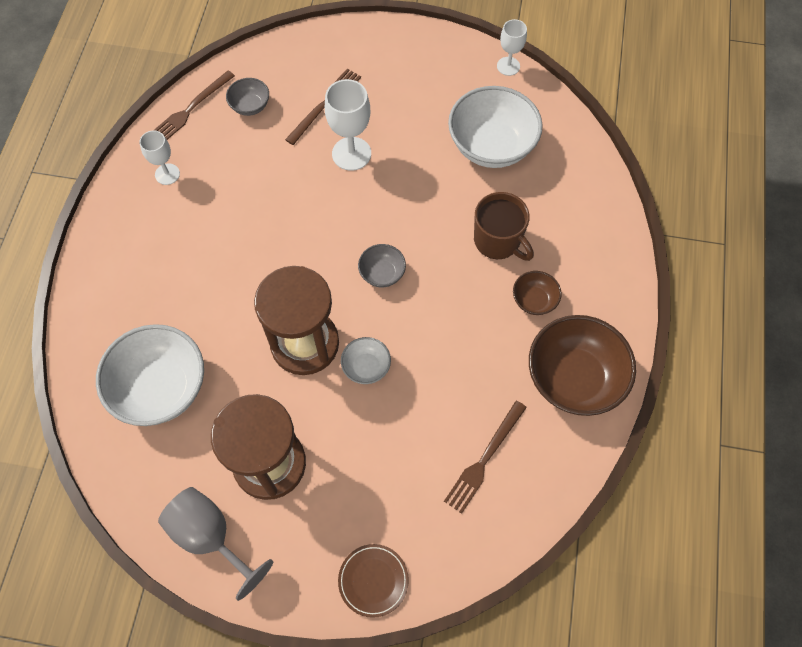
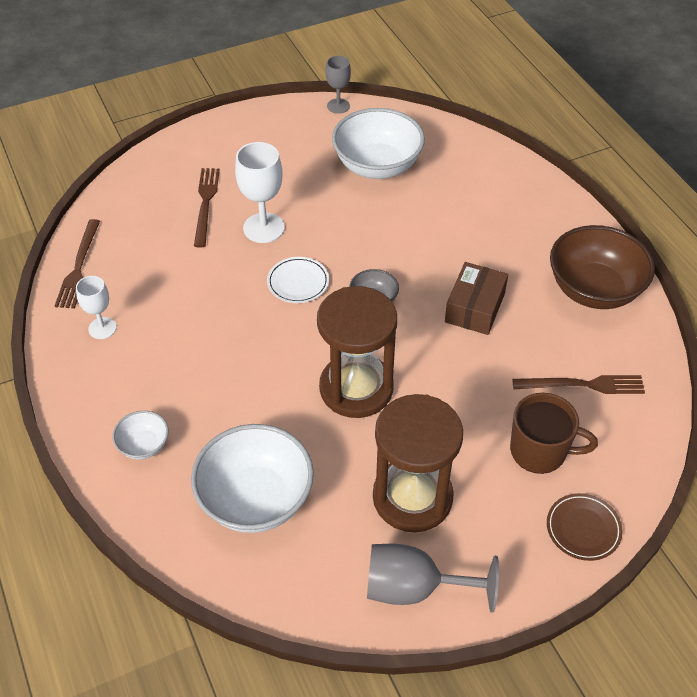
camera: 35 degrees left, 15 degrees down
grey bowl [226,78,269,116] -> none
white bowl [341,337,391,384] -> white bowl moved to [112,411,169,460]
brown fork [444,401,527,514] -> brown fork turned 90 degrees counterclockwise [512,375,645,394]
brown mug [474,192,534,261] -> brown mug moved to [510,393,598,474]
white goblet [497,19,527,76] -> grey goblet [326,56,351,114]
brown bowl [513,271,562,315] -> none
none -> white plate [267,257,329,303]
none -> brown box [445,262,508,335]

